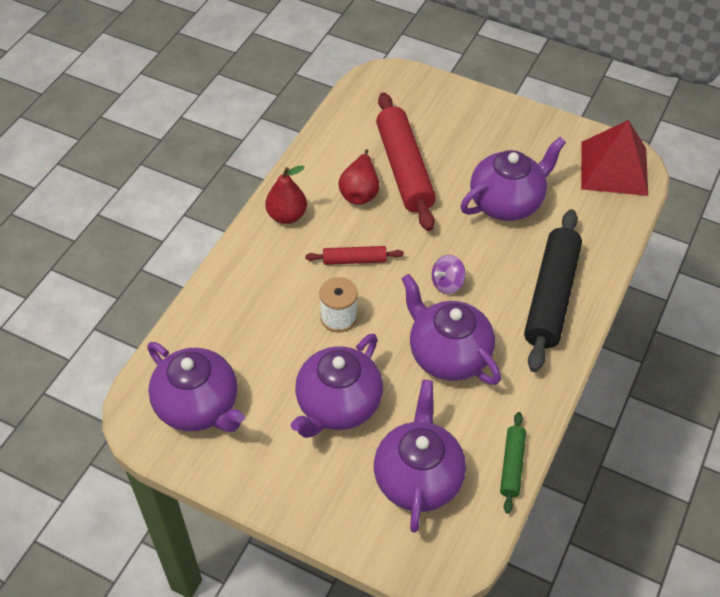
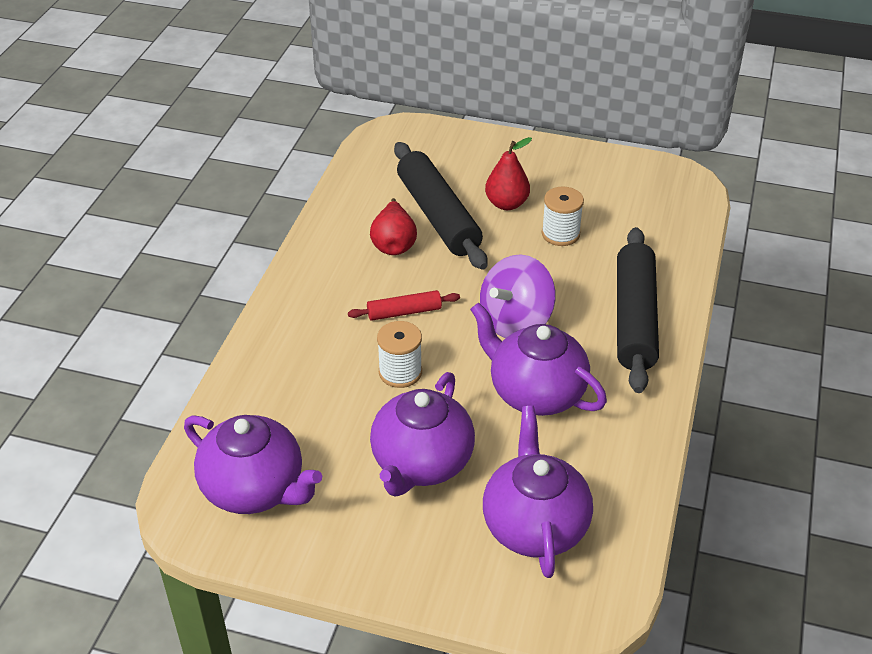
camera: 10 degrees left, 10 degrees down
red pear [265,165,307,224] -> red pear moved to [485,137,532,210]
red rolling pin [376,92,436,231] -> black rolling pin [394,142,488,270]
purple spinning top [432,255,465,294] -> purple spinning top [480,254,556,338], size x1.85
purple teapot [461,137,566,221] -> white spool [542,187,584,246]
green rolling pin [500,412,526,513] -> none
red pyramid [581,120,648,196] -> none

